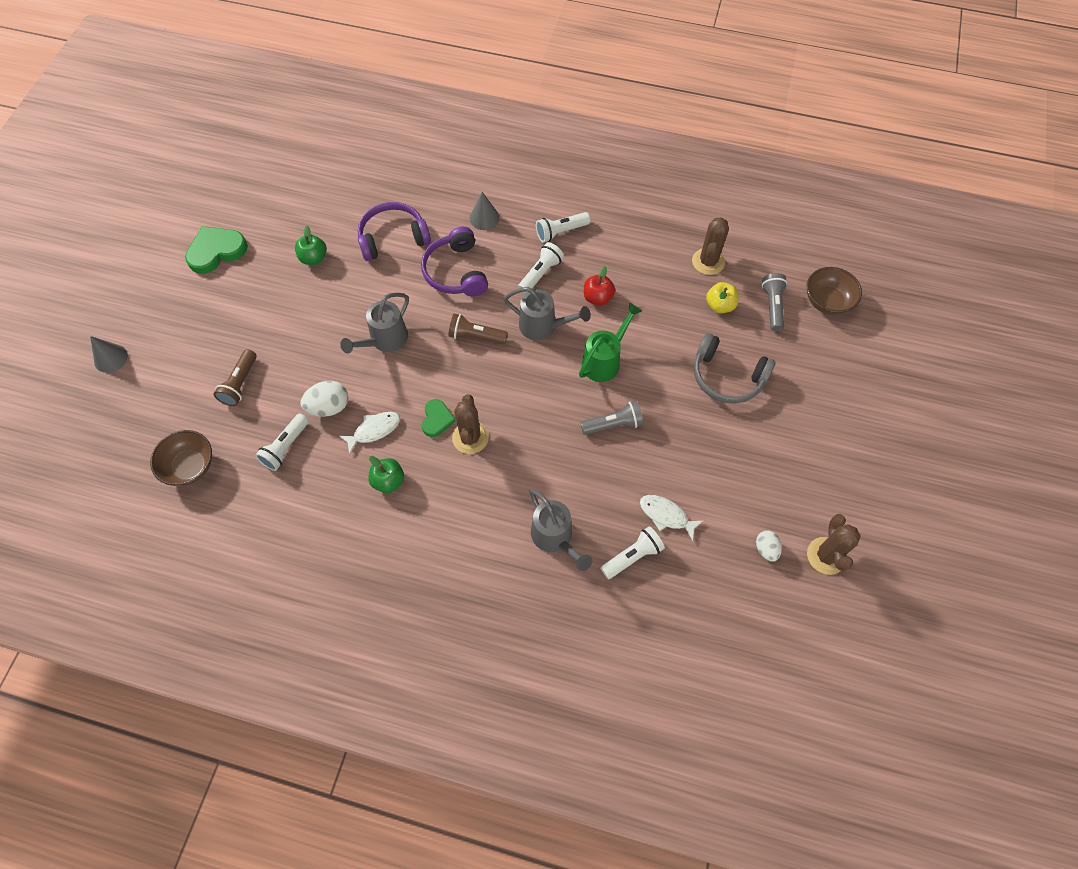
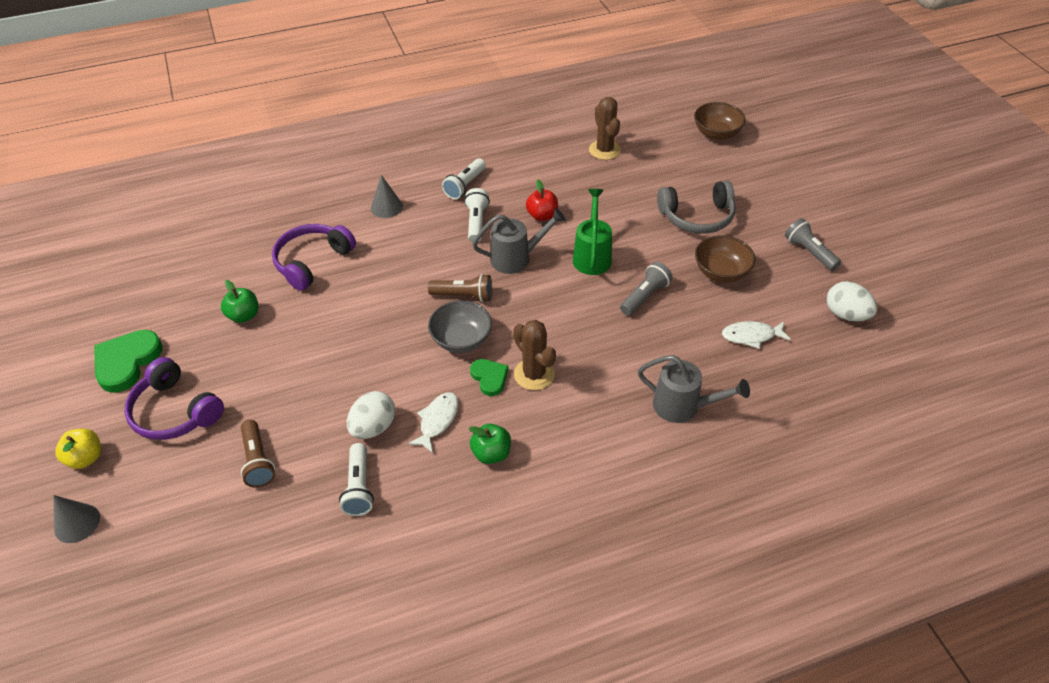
camera: 35 degrees left, 15 degrees down
brown bowl [150,430,212,486] -> brown bowl moved to [695,235,755,283]
grey watering can [340,293,409,354] -> none
purple headphones [421,227,488,296] -> purple headphones moved to [124,357,224,440]
brown flashlight [448,314,508,344] -> brown flashlight turned 150 degrees counterclockwise [428,274,492,302]
white flashlight [600,526,665,579] -> none
yellow apple [706,282,739,313] -> yellow apple moved to [56,429,101,469]
white egg [756,531,782,562] -> white egg [827,281,877,322], size x1.58
grey flashlight [762,273,788,331] -> grey flashlight moved to [785,218,841,271]
brown cactus [807,514,861,575] -> none
none -> grey bowl [428,300,492,353]

